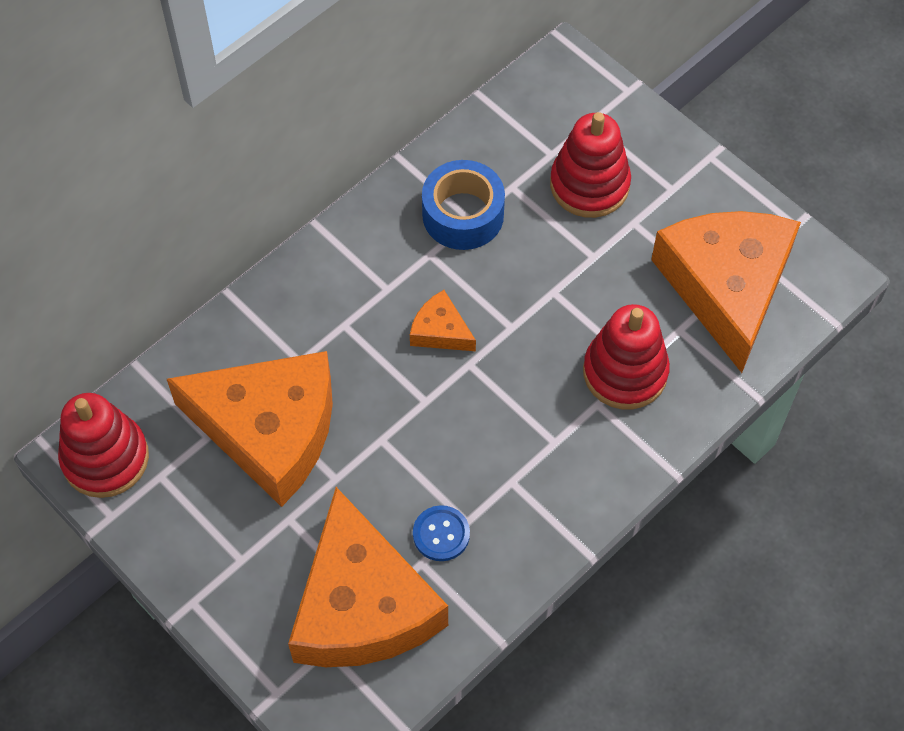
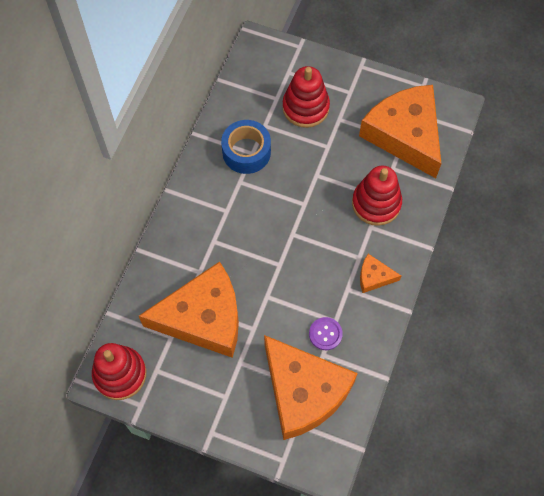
camera: 25 degrees left, 5 degrees up
orange cheese [410,290,476,351] -> orange cheese moved to [360,254,401,293]
blue button [413,505,470,561] -> purple button [309,317,343,350]

